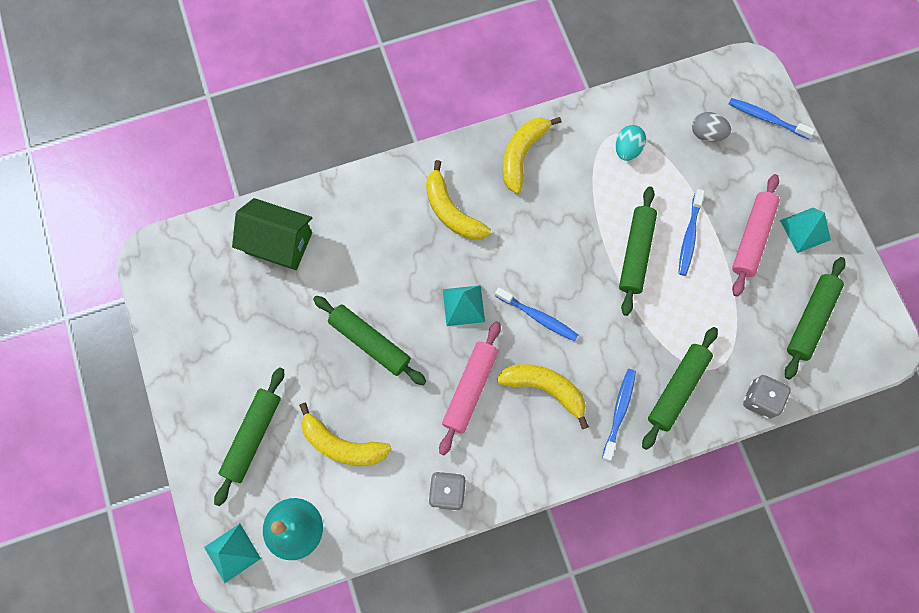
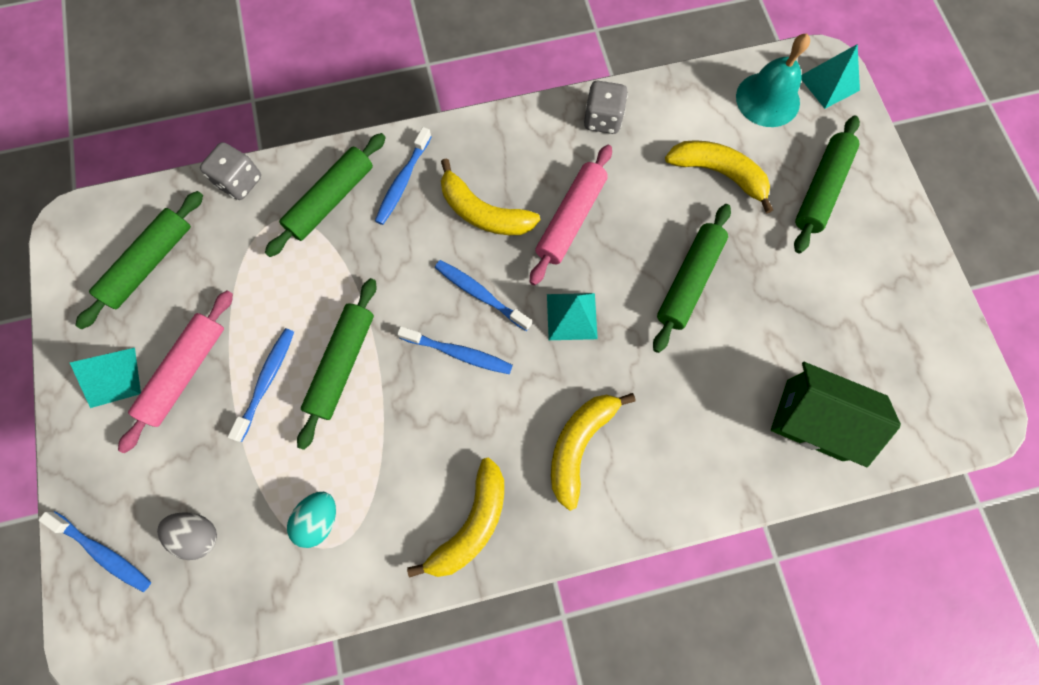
camera: 175 degrees left, 0 degrees up
green rolling pin [313,296,426,385] -> green rolling pin turned 75 degrees clockwise [653,204,731,353]
yellow banana [426,160,491,240] -> yellow banana turned 120 degrees counterclockwise [551,393,635,511]
none -> blue toothbrush [397,326,513,374]

